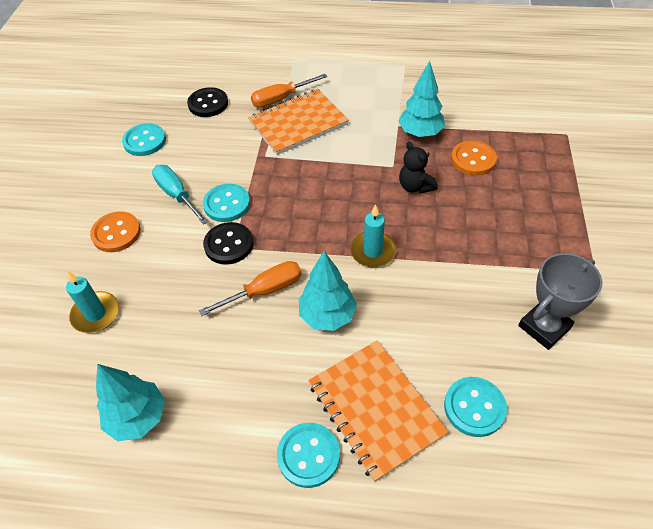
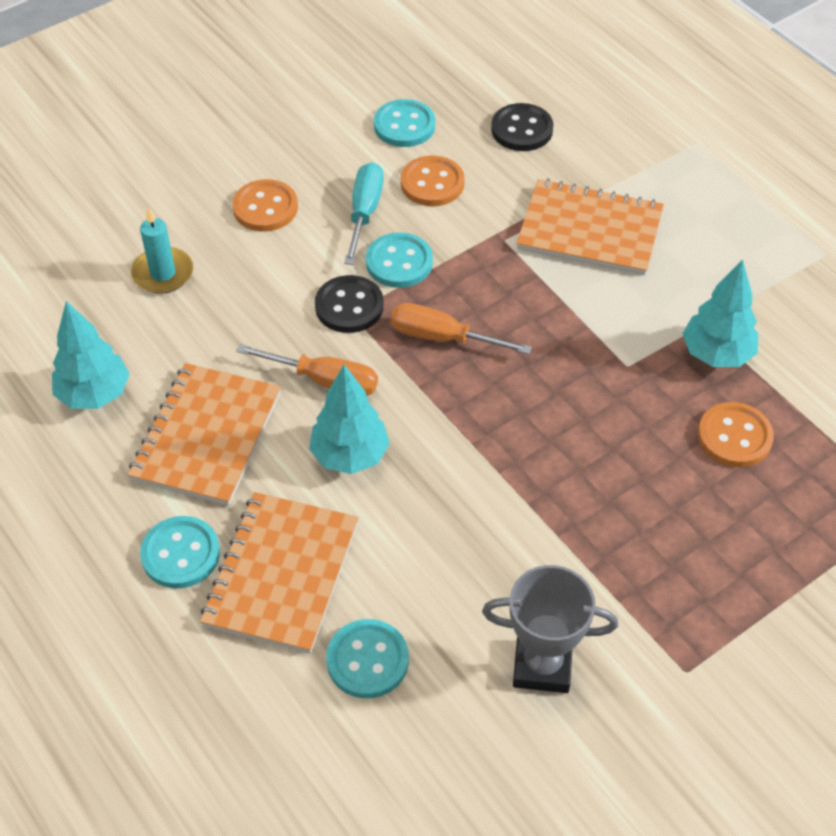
camera: 45 degrees right, 0 degrees up
orange screwdriver [251,74,327,107] -> orange screwdriver moved to [391,303,532,354]
turquoise candle [350,204,396,267] -> none
black teddy bear [399,142,437,194] -> none
none -> orange notebook [128,363,281,506]
none -> orange button [400,155,465,206]

